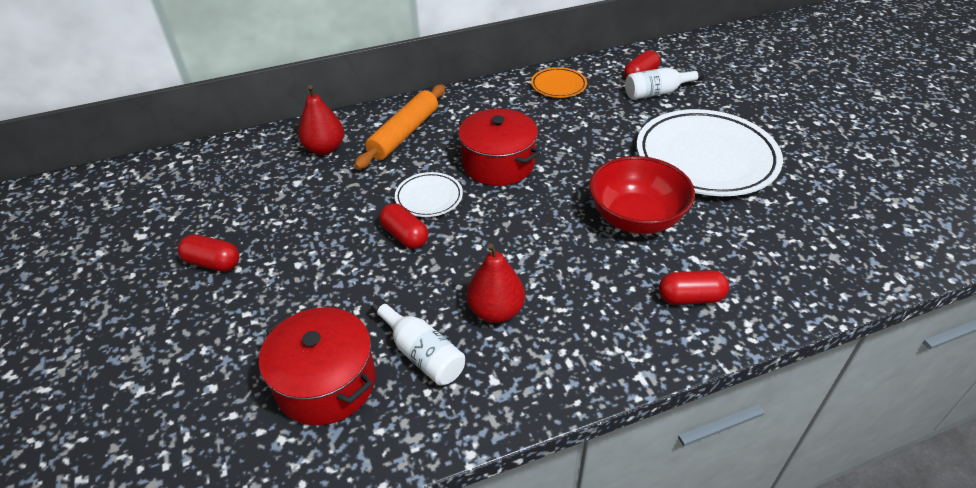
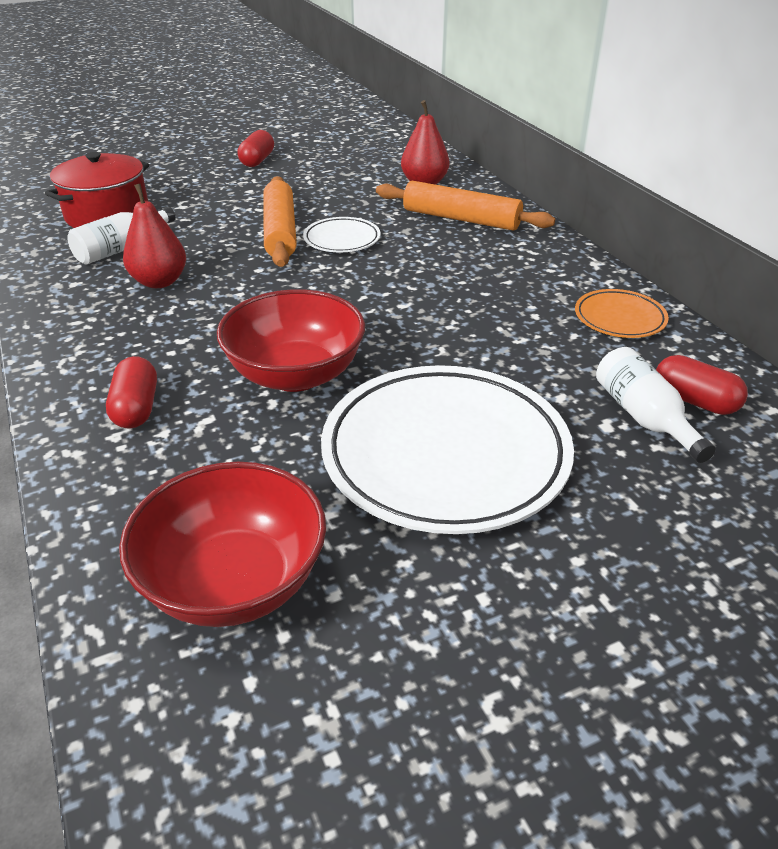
camera: 85 degrees right, 5 degrees down
red capsule [379,203,428,249] -> orange rolling pin [263,176,297,267]
red pot [458,109,540,186] -> none
none -> red bowl [119,462,326,627]

